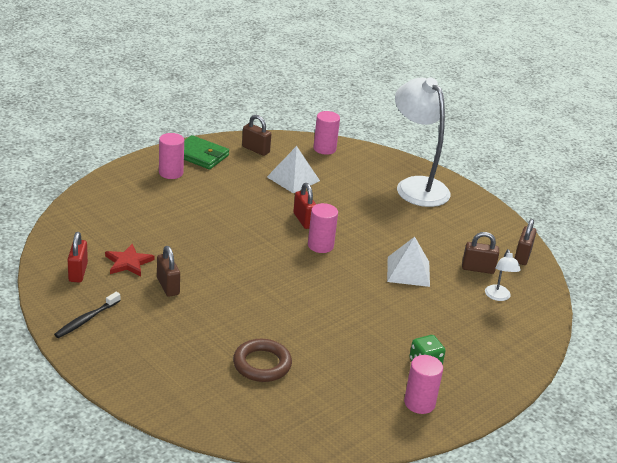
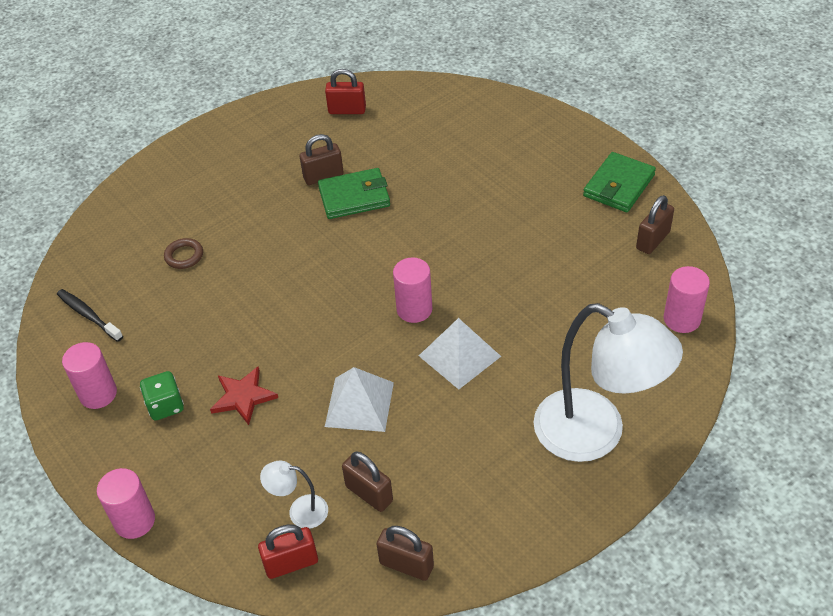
camera: 100 degrees right, 15 degrees up
black toothbrush [54,292,121,338] -> black toothbrush moved to [57,289,123,342]
red star [105,244,154,276] -> red star moved to [210,366,278,425]
pink cylinder [159,133,184,179] -> pink cylinder moved to [97,468,155,539]
brown ring [233,339,292,382] -> brown ring [164,238,203,269], size x0.61
white pyramid [267,146,320,193] -> white pyramid moved to [419,318,501,389]
red padlock [293,183,316,229] -> red padlock moved to [258,525,318,579]
white lamp [395,77,451,207] -> white lamp turned 60 degrees clockwise [533,303,683,462]
brown padlock [462,232,499,274] -> brown padlock turned 60 degrees counterclockwise [342,452,393,512]
none -> green wallet [318,168,390,219]

